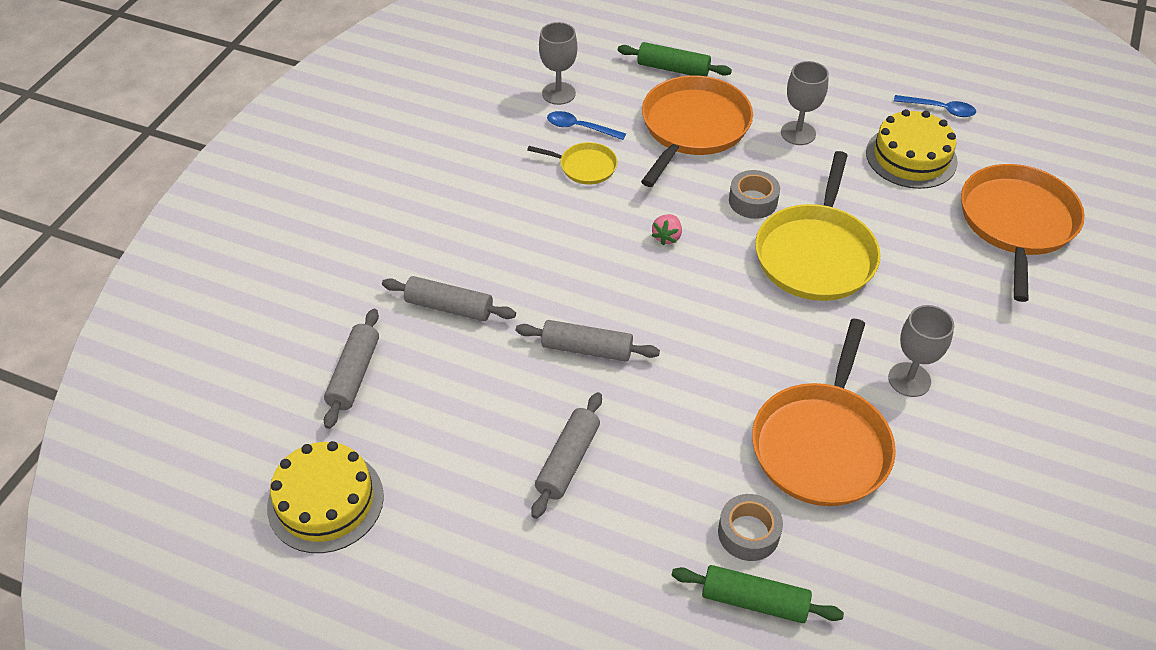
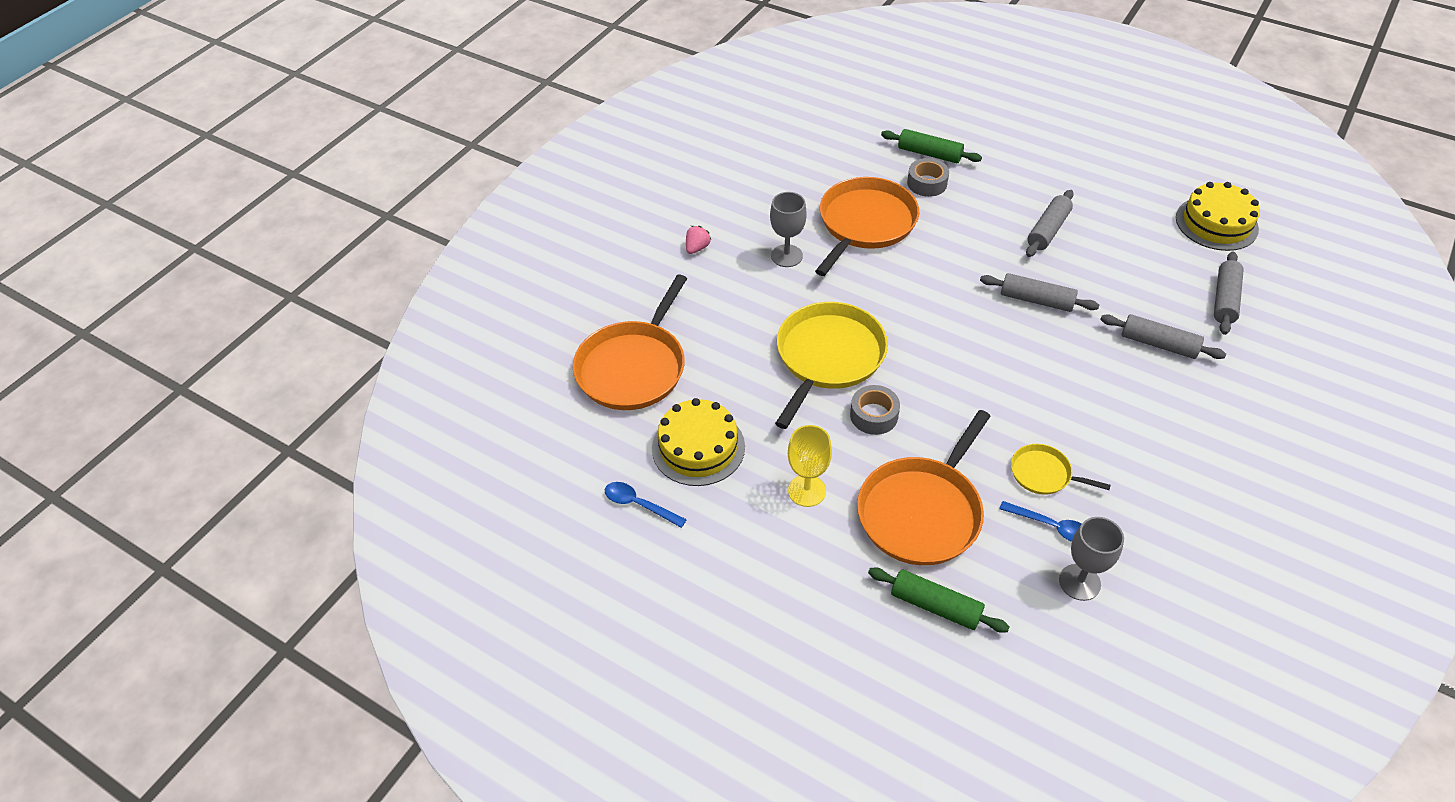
camera: 170 degrees left, 0 degrees up
pink strawberry [652,214,682,245] -> pink strawberry moved to [686,226,711,254]
grey goblet [781,61,829,145] -> yellow goblet [788,425,832,507]

